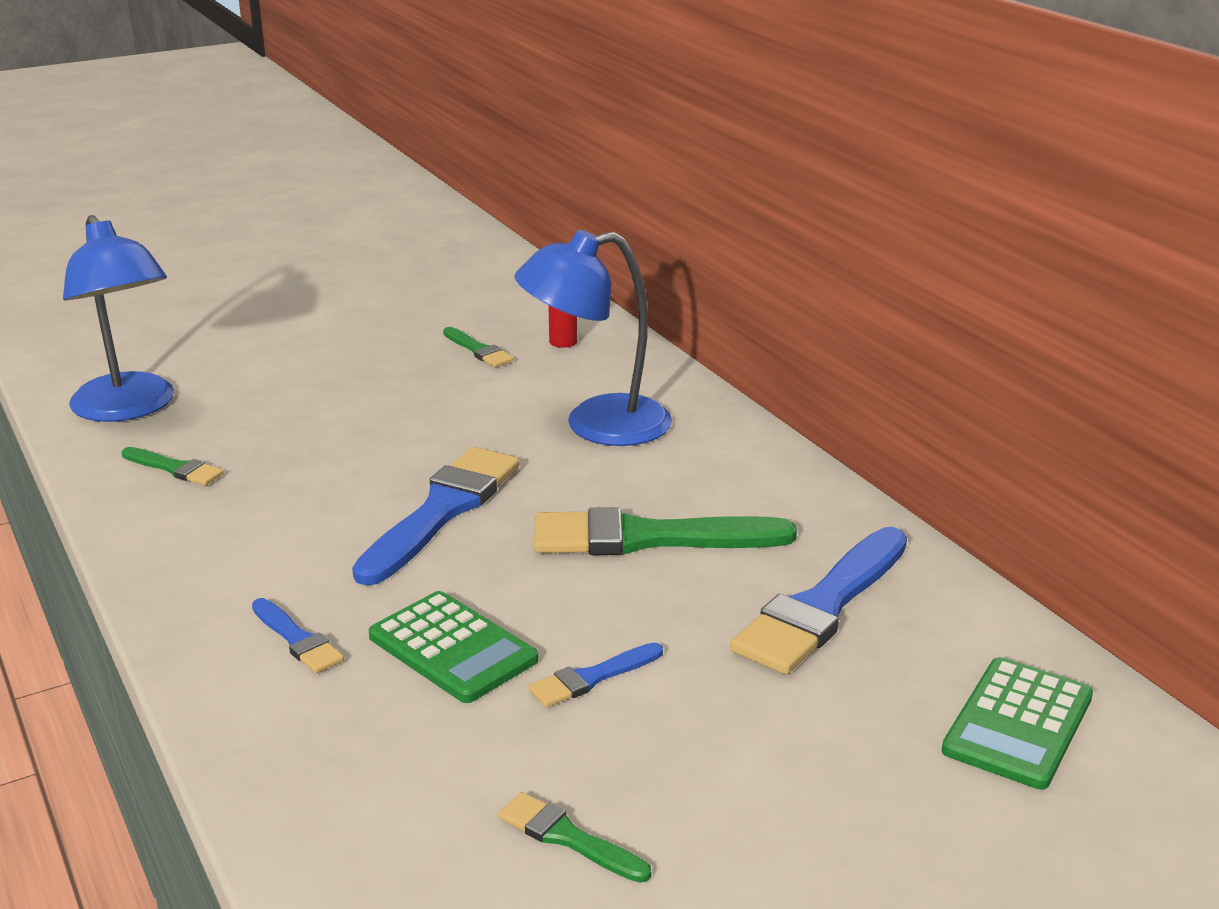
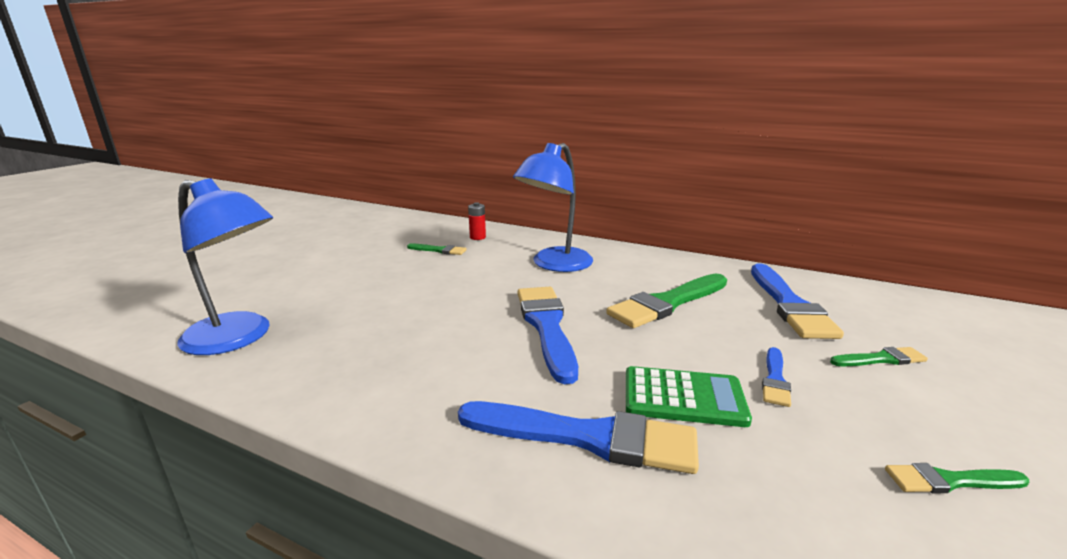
camera: 35 degrees left, 5 degrees down
green brush [122,447,224,485] -> green brush moved to [830,347,928,366]
blue brush [252,598,344,673] -> blue brush [458,401,699,474], size x2.02
green calculator [942,657,1093,790] -> none

